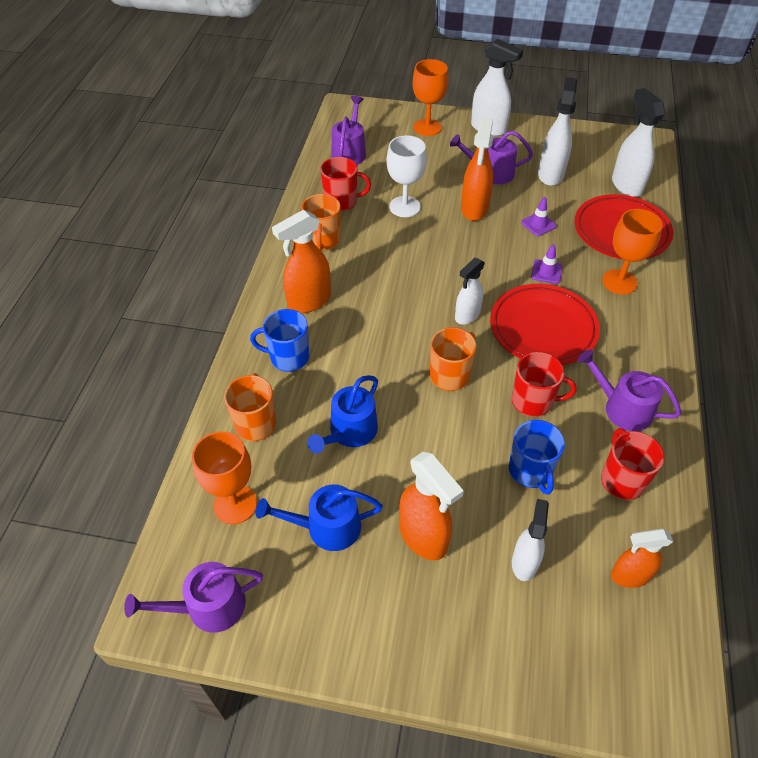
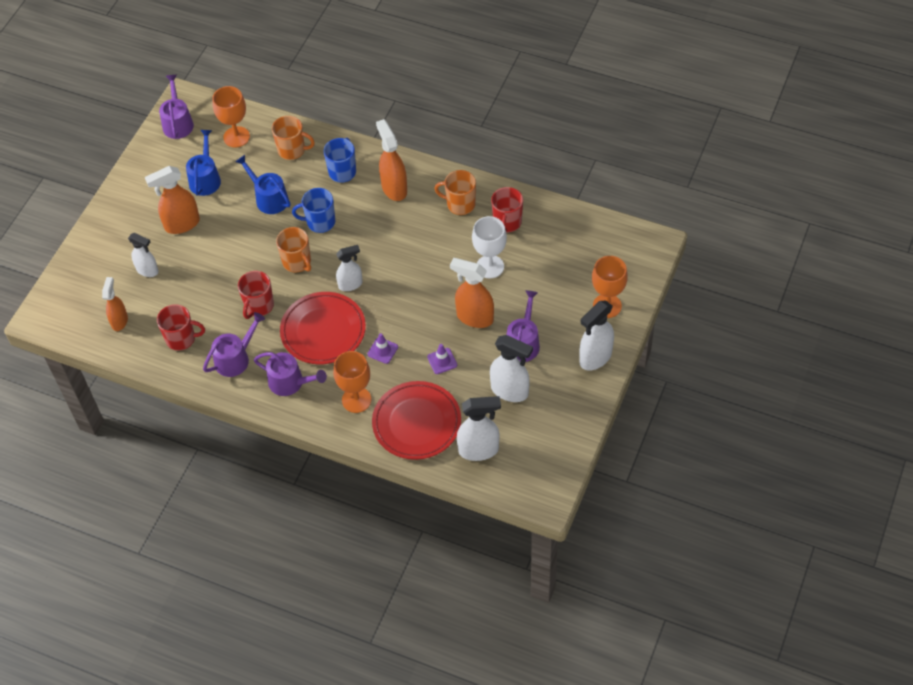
camera: 105 degrees right, 5 degrees up
purple watering can [331,96,366,165] -> purple watering can moved to [254,352,327,396]
white spray bottle [455,257,485,325] -> white spray bottle turned 105 degrees clockwise [336,245,363,291]
blue mug [509,420,565,495] -> blue mug moved to [292,188,335,233]

